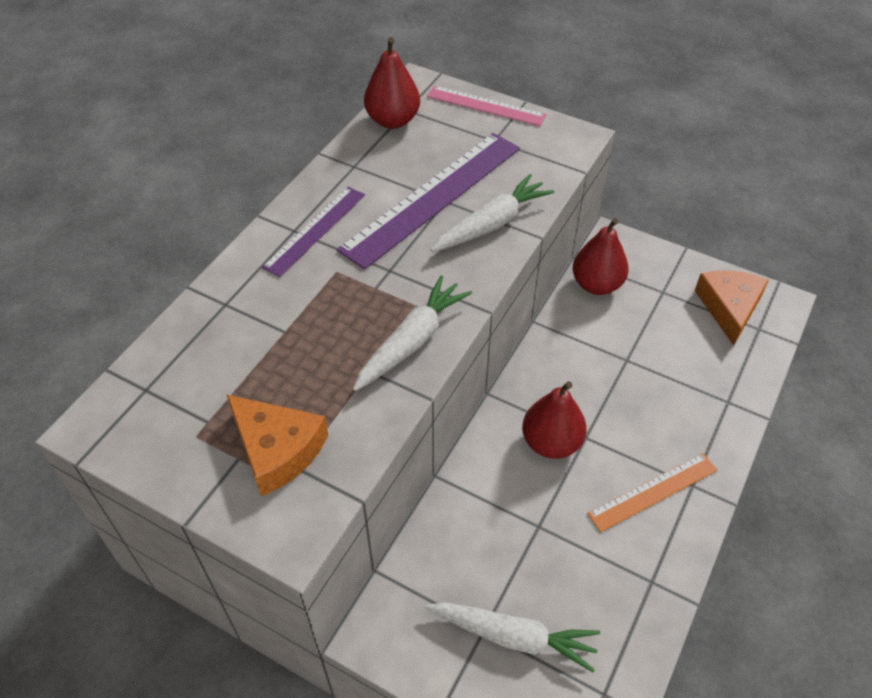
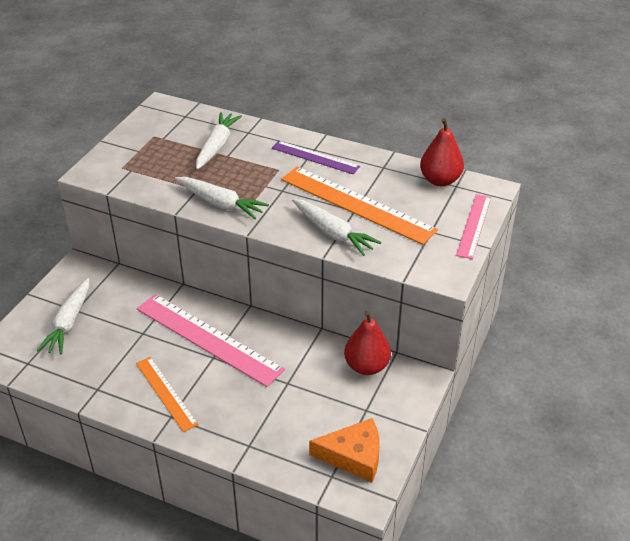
camera: 85 degrees right, 10 degrees down
orange cheese [226,394,328,496] -> none
purple ruler [337,133,520,270] -> orange ruler [281,166,438,245]
red pear [522,381,587,459] -> pink ruler [137,294,285,387]
none -> white carrot [196,112,242,170]

